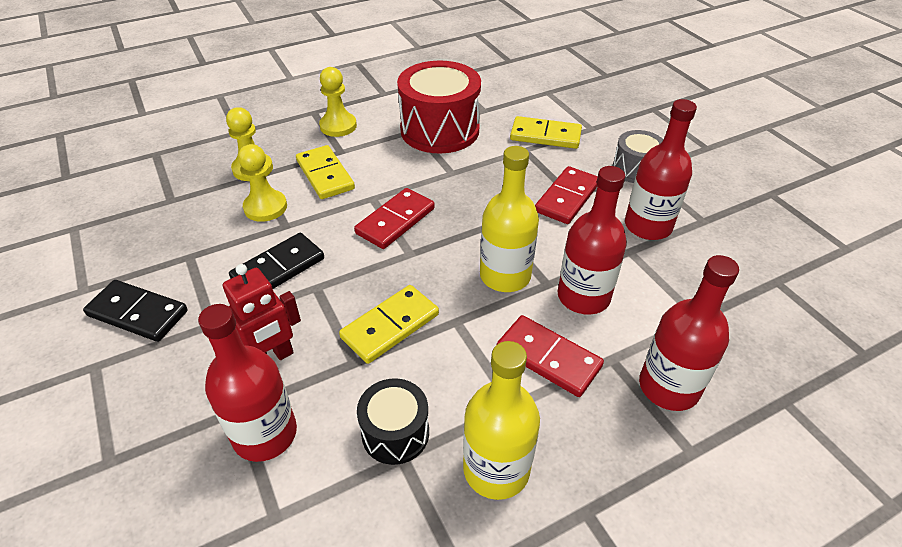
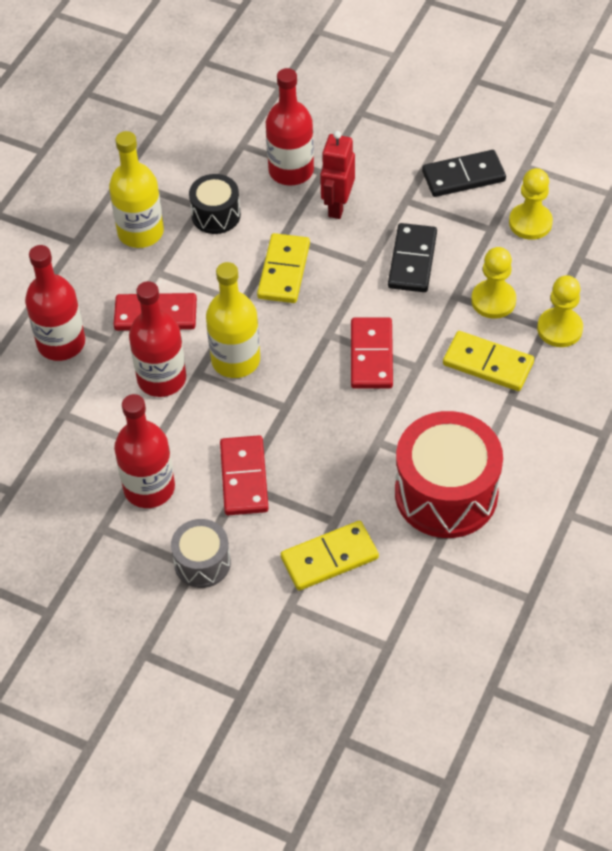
camera: 145 degrees right, 10 degrees up
yellow pawn [319,67,357,137] -> yellow pawn moved to [509,168,553,240]

